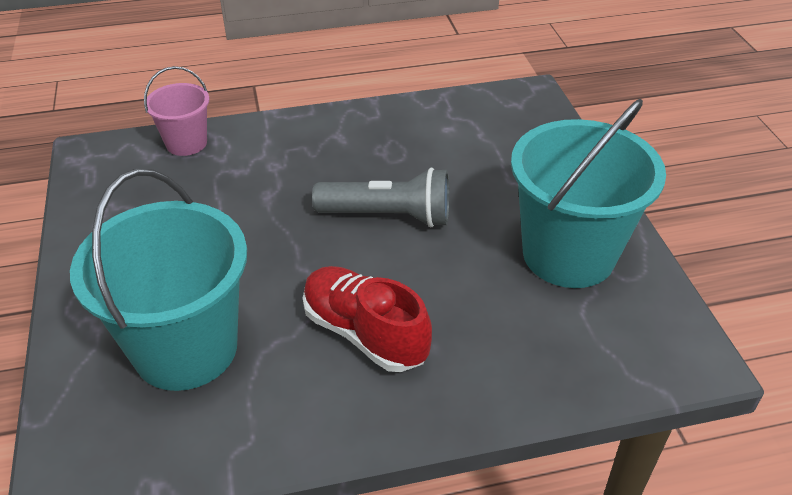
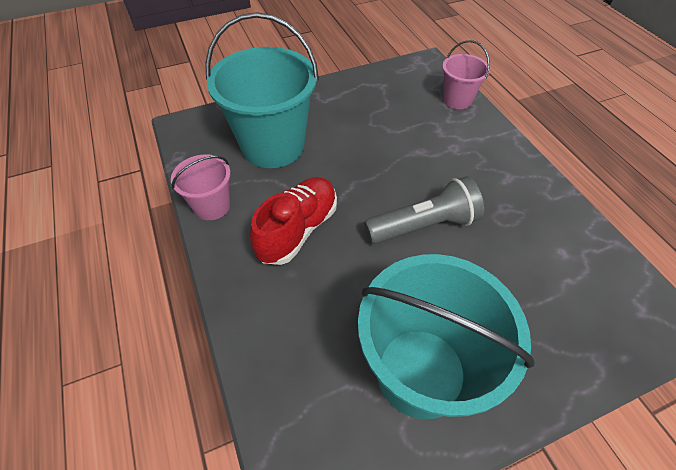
camera: 80 degrees right, 10 degrees up
grey flashlight [312,167,450,227] -> grey flashlight turned 105 degrees counterclockwise [364,176,484,244]
none -> pink bucket [171,154,231,220]

